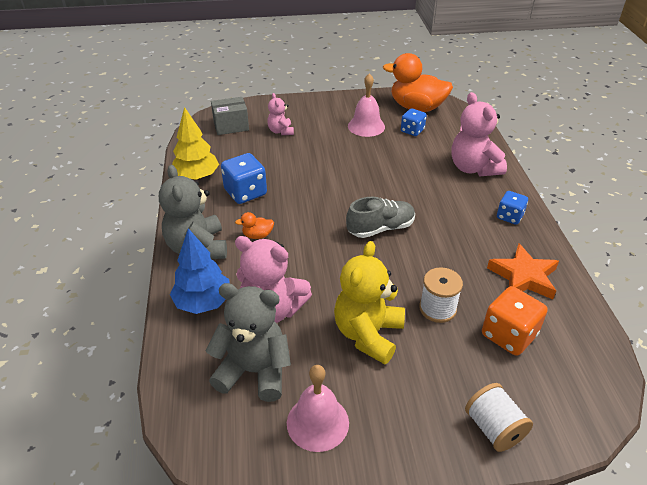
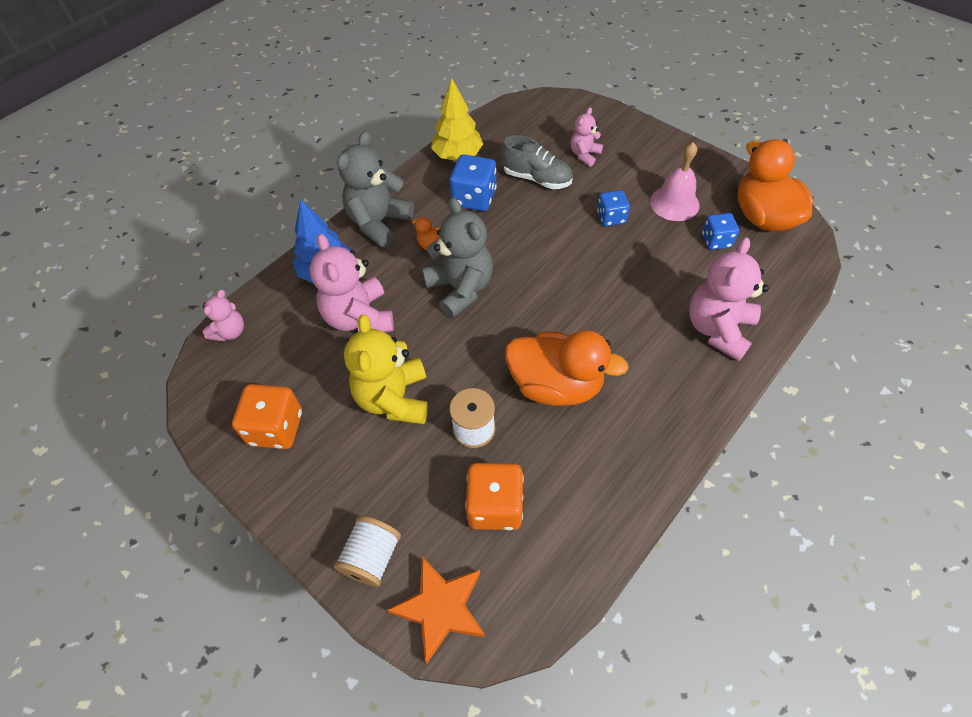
camera: 50 degrees right, 15 degrees up
grey teddy bear [206,283,291,402] -> grey teddy bear moved to [422,197,493,319]
grey box [211,97,249,135] -> none
pink bell [287,365,349,452] -> orange dice [232,384,302,449]
yellow teddy bear [334,241,405,364] -> yellow teddy bear turned 75 degrees counterclockwise [344,314,428,424]
grey shoe [346,197,415,238] -> grey shoe moved to [501,135,573,189]
orange star [487,244,559,299] -> orange star moved to [387,557,485,663]
blue dice [497,191,528,225] -> blue dice moved to [597,190,630,226]
none -> pink teddy bear [203,290,244,342]
none -> orange duck [505,330,629,406]

